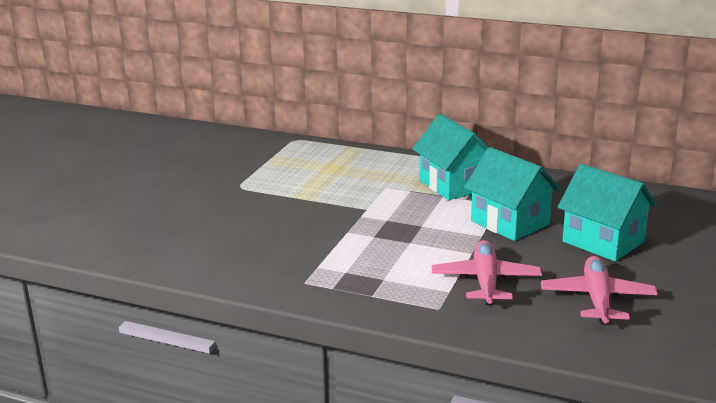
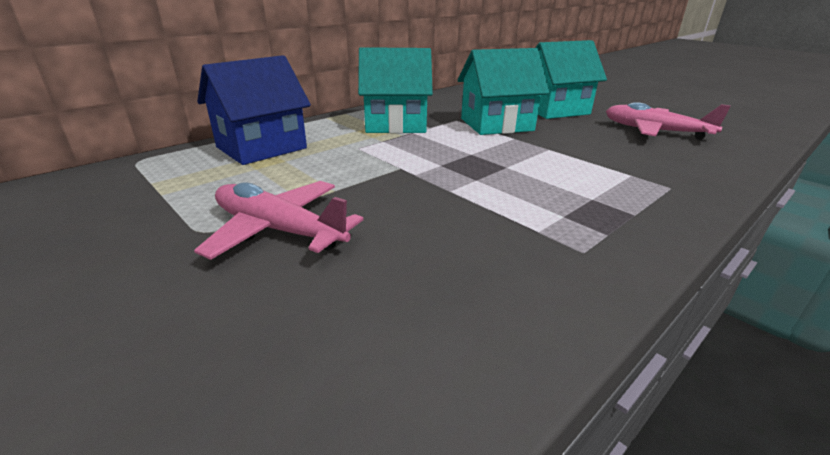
camera: 65 degrees left, 5 degrees up
pink plane [432,240,542,305] -> pink plane moved to [194,181,363,260]
none -> blue house [197,55,311,165]

